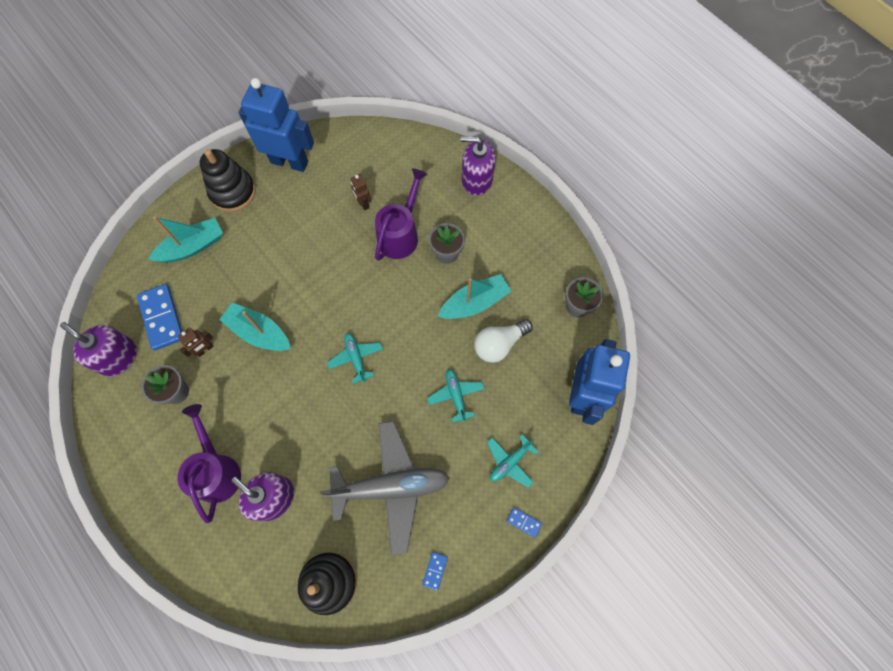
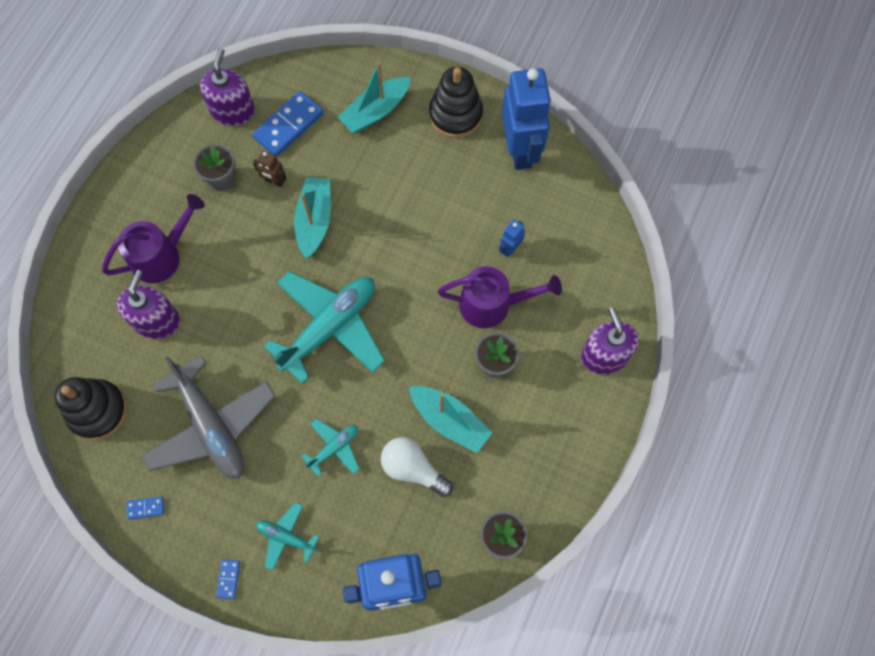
camera: 65 degrees right, 0 degrees up
turquoise boat [148,216,223,263] -> turquoise boat turned 105 degrees clockwise [338,62,411,133]
turquoise plane [327,333,383,384] -> turquoise plane [264,271,385,384], size x2.10
brown robot [350,174,371,210] -> blue robot [499,219,525,257]

